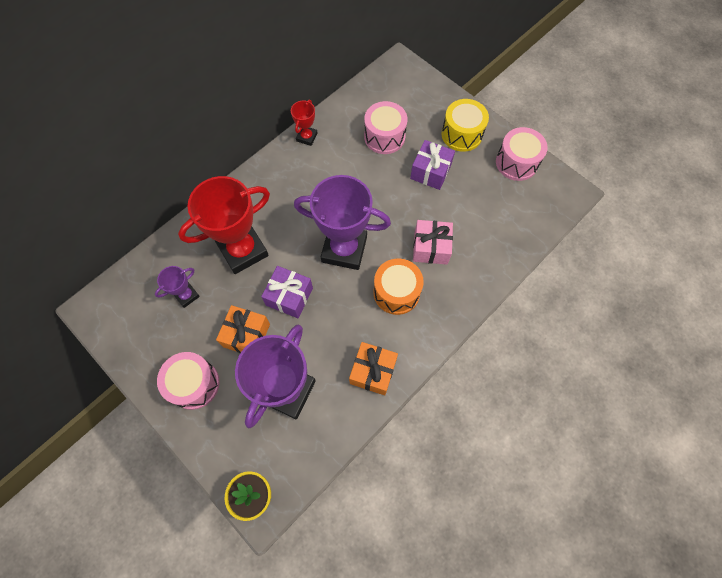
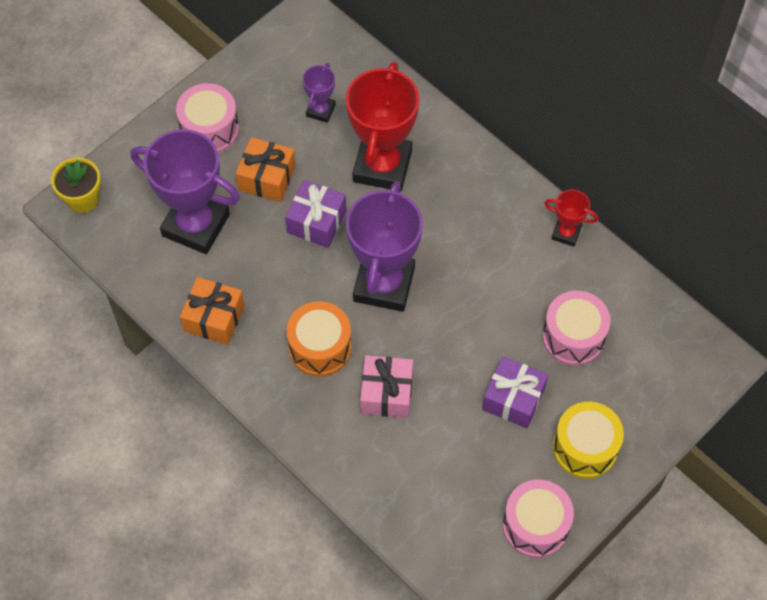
camera: 90 degrees right, 5 degrees down
purple trophy [155,266,200,308] -> purple trophy turned 60 degrees clockwise [302,63,336,123]
red trophy [178,176,270,274] -> red trophy turned 45 degrees clockwise [346,62,420,191]

